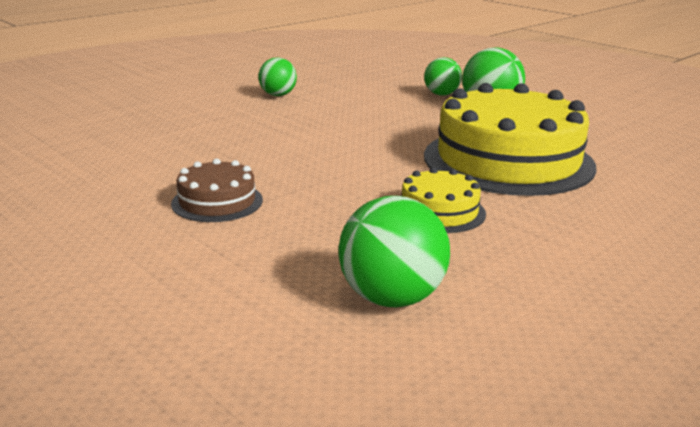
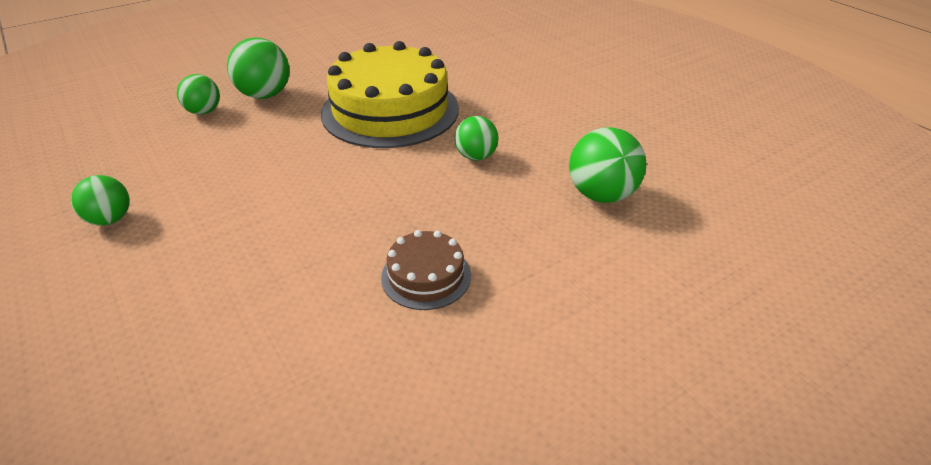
camera: 80 degrees left, 15 degrees up
yellow cake [401,167,486,233] -> green ball [454,116,499,161]

